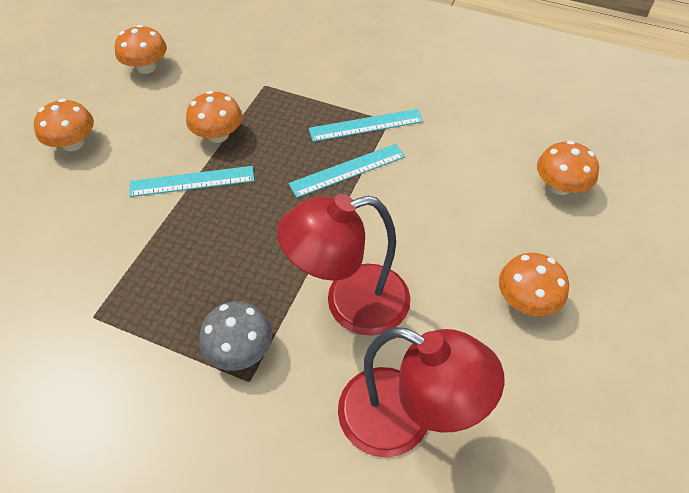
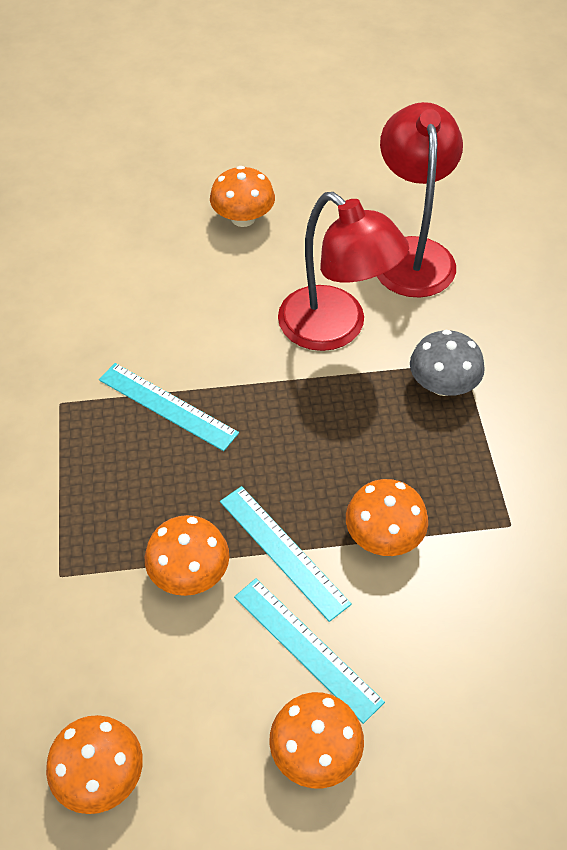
camera: 120 degrees left, 0 degrees up
turquoise ruler [309,109,424,142] -> turquoise ruler moved to [234,578,385,724]
orange mushroom [537,141,599,195] -> orange mushroom moved to [346,479,428,556]

